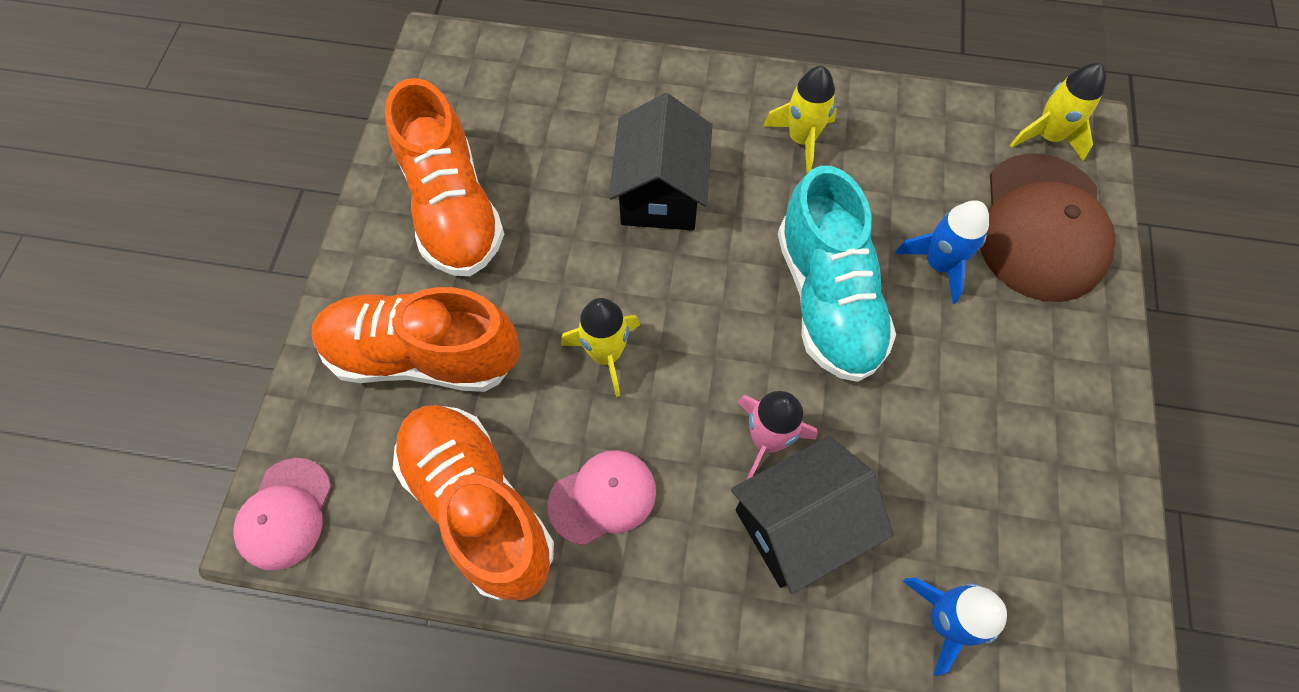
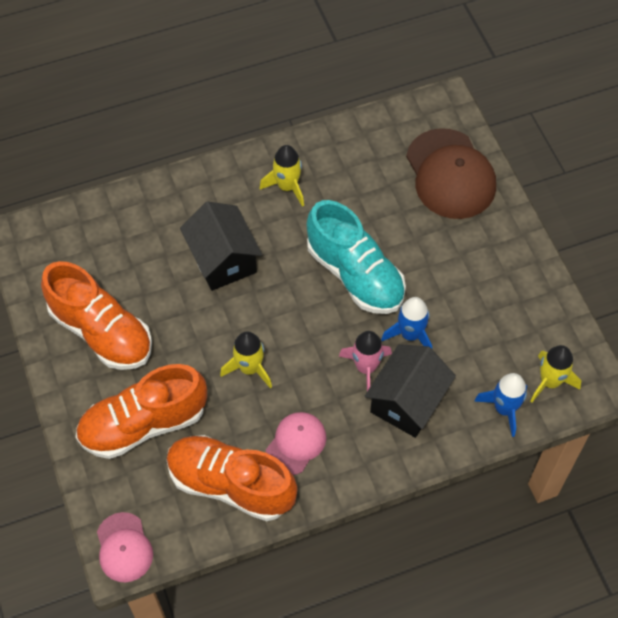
camera: 30 degrees left, 5 degrees down
blue rocket [895,200,989,304] -> blue rocket moved to [381,297,432,349]
yellow rocket [1010,63,1106,161] -> yellow rocket moved to [530,345,582,403]

